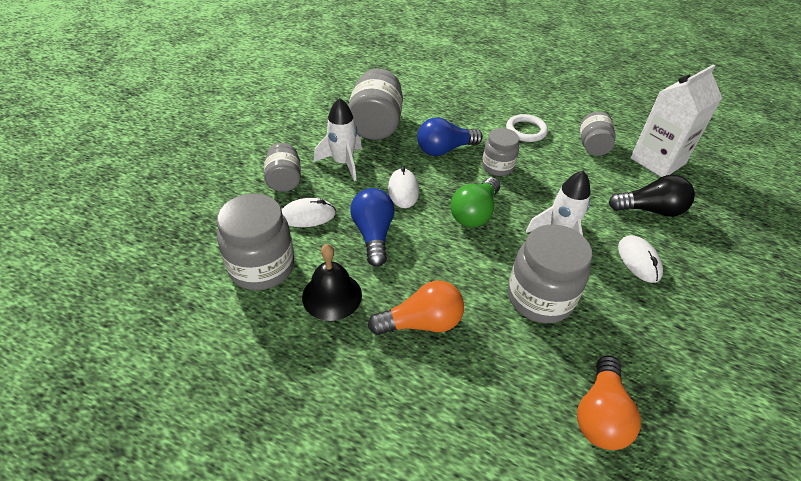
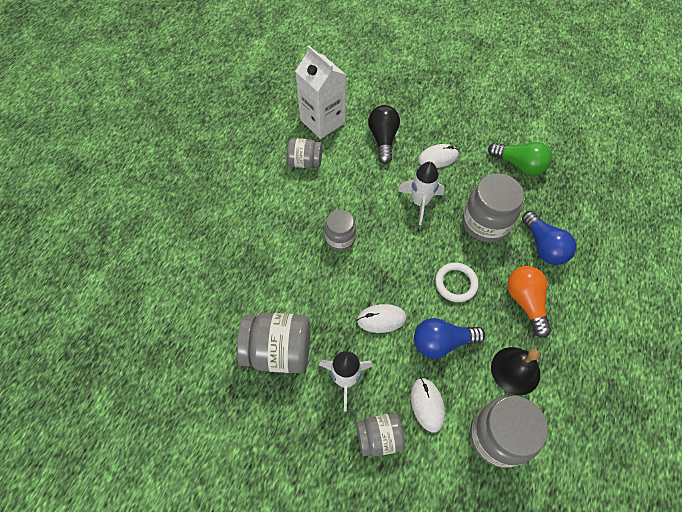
camera: 90 degrees left, 15 degrees up
blue light bulb [417,118,483,156] -> blue light bulb moved to [522,211,576,265]
green light bulb [450,177,500,227] -> green light bulb moved to [488,142,552,176]
white ring [506,114,548,142] -> white ring moved to [435,263,479,302]
orange light bulb [577,356,641,450] -> none

